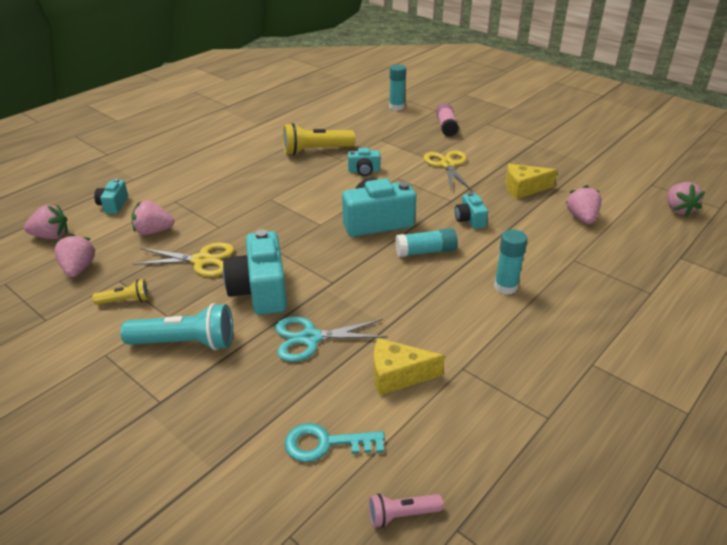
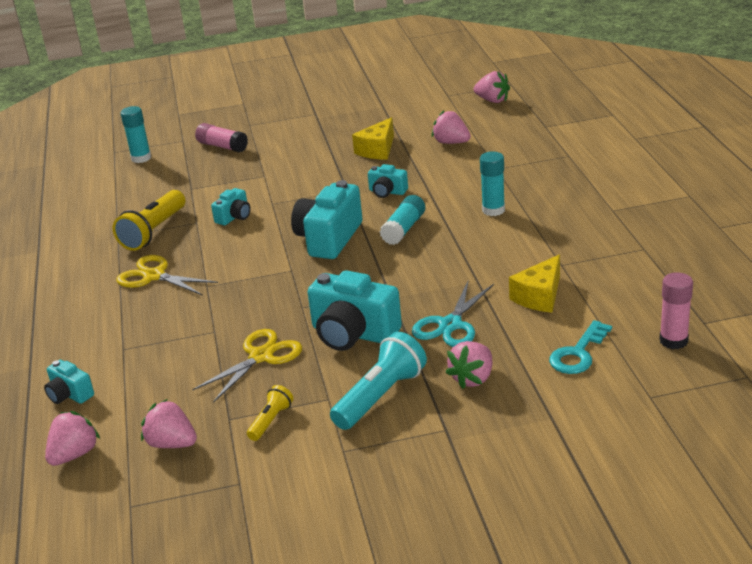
camera: 50 degrees left, 5 degrees down
pink strawberry [131,200,175,235] -> pink strawberry moved to [445,341,492,389]
pink flashlight [369,494,443,528] -> pink glue stick [659,272,693,349]
yellow scissors [424,150,471,190] -> yellow scissors moved to [116,255,218,295]

